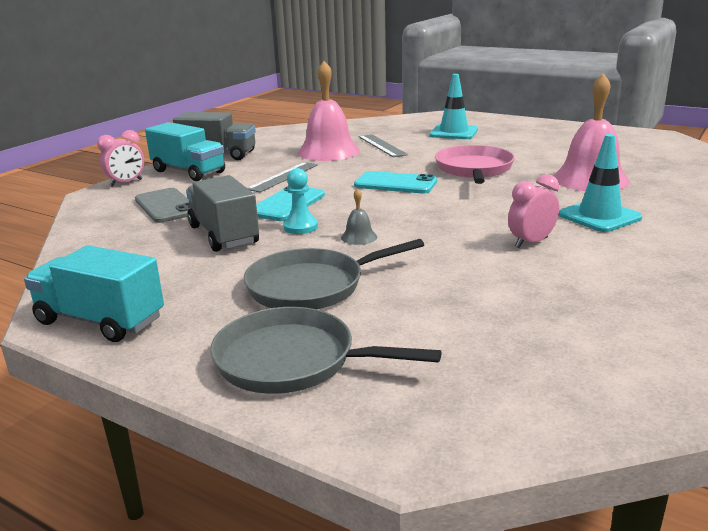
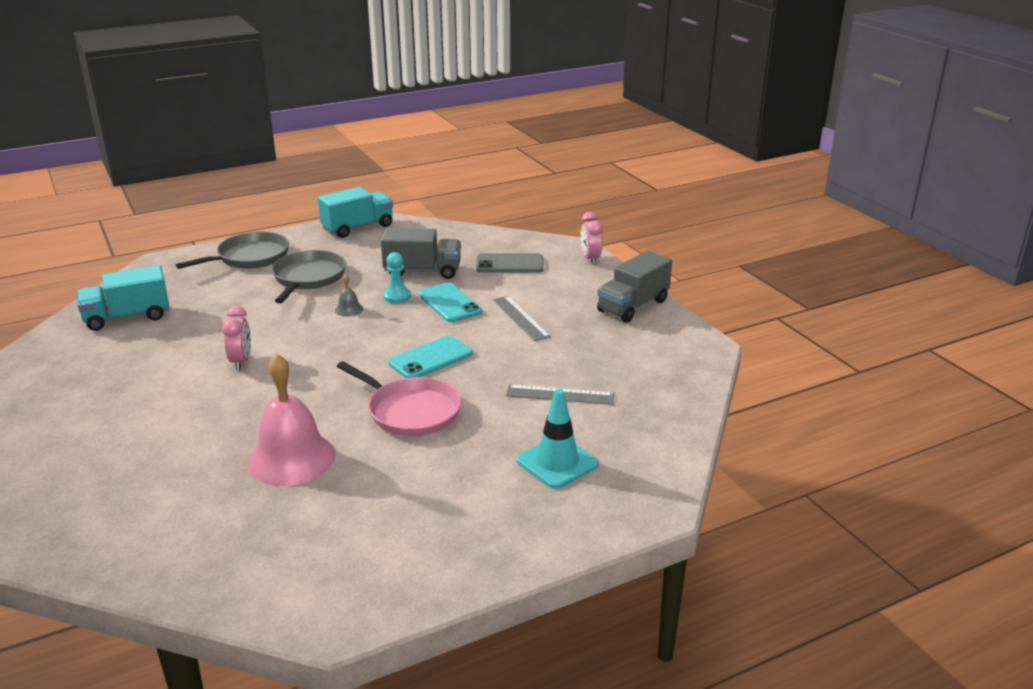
camera: 120 degrees right, 5 degrees up
turquoise truck [145,122,225,181] -> turquoise truck moved to [77,265,169,331]
pink bell [298,61,360,161] -> none
turquoise traffic cone [559,134,642,232] -> none

